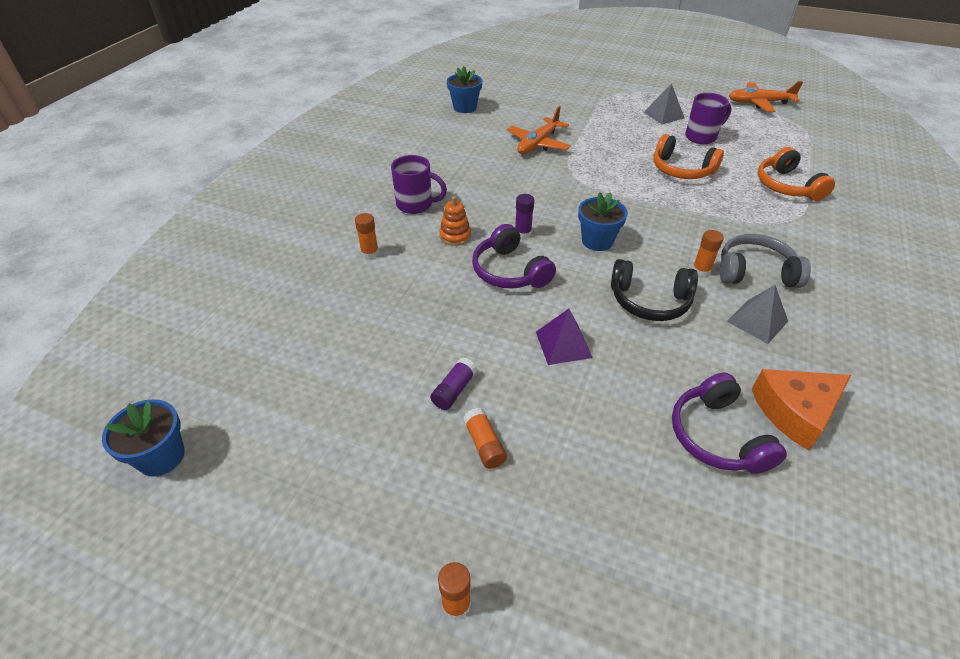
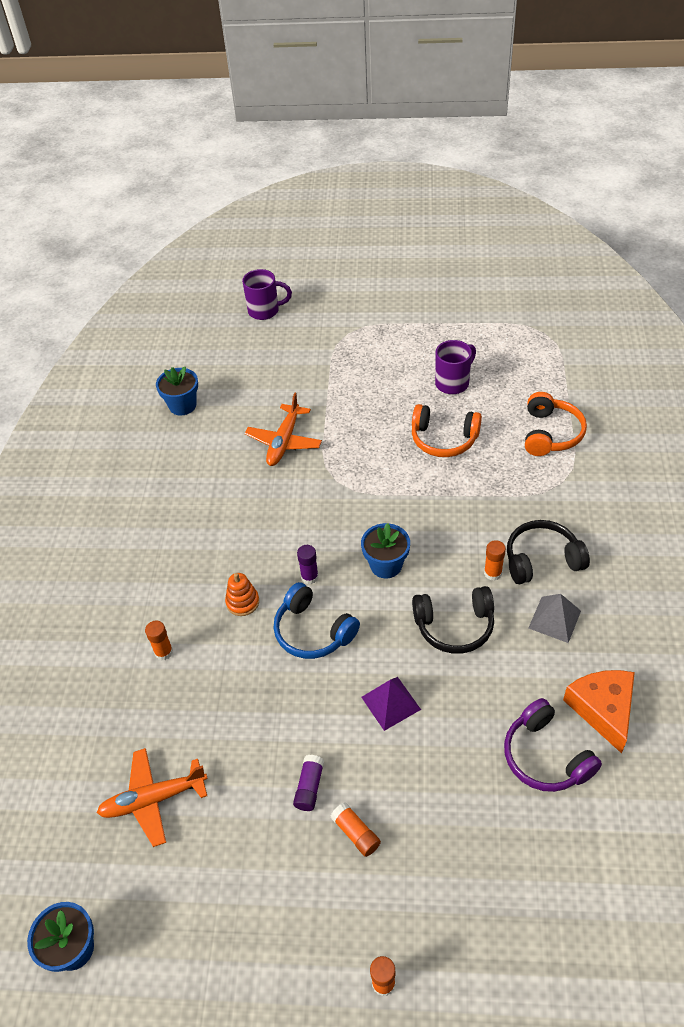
camera: 15 degrees left, 5 degrees up
purple mug [391,155,447,214] -> purple mug moved to [242,269,292,320]
purple headphones [472,224,556,289] -> blue headphones [273,582,360,659]
grey pyramid [643,83,685,124] -> none
grey headphones [720,234,811,288] -> black headphones [507,520,590,584]
orange plane [729,81,803,112] -> orange plane moved to [97,748,208,847]
orange cheese [751,369,851,451] -> orange cheese turned 120 degrees clockwise [563,670,635,753]
orange headphones [758,147,835,201] -> orange headphones turned 135 degrees counterclockwise [525,392,587,456]

